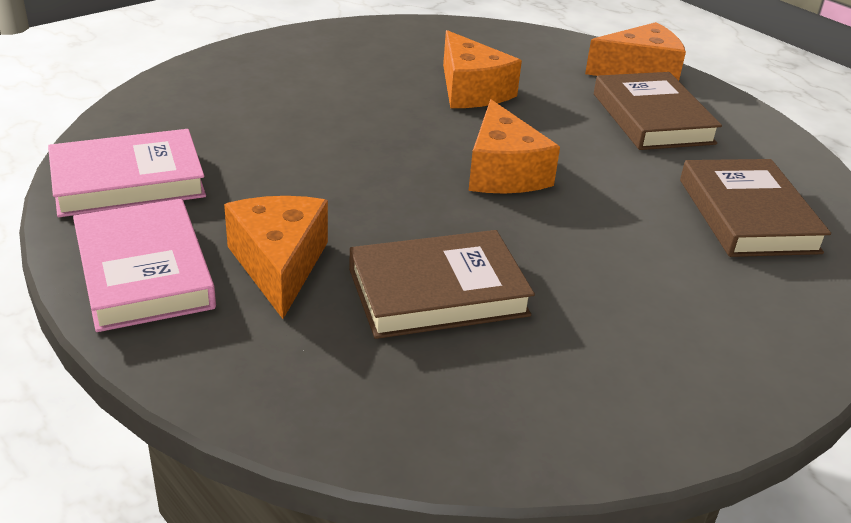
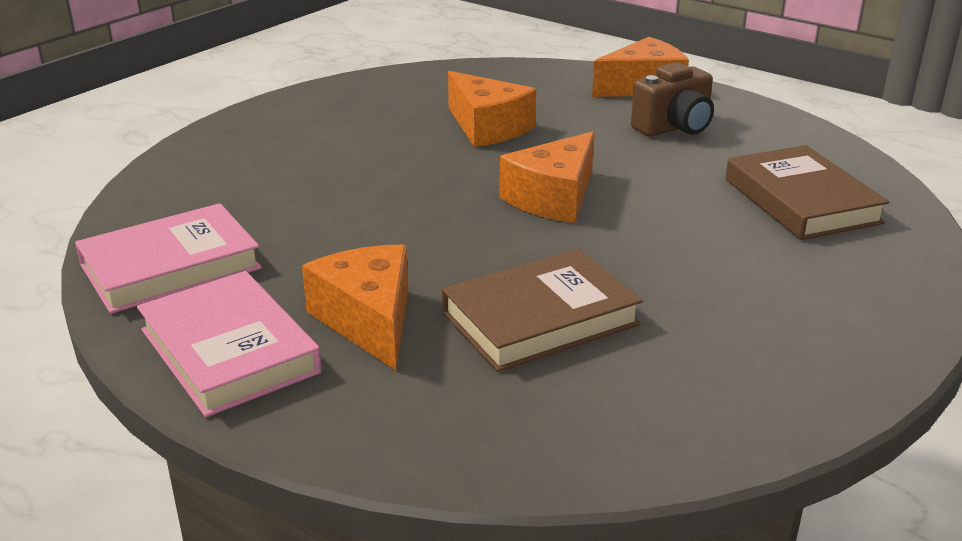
camera: 10 degrees left, 5 degrees down
orange cheese [469,99,560,193] -> orange cheese turned 60 degrees clockwise [500,131,595,223]
brown book [594,72,722,150] -> brown camera [631,62,714,136]

